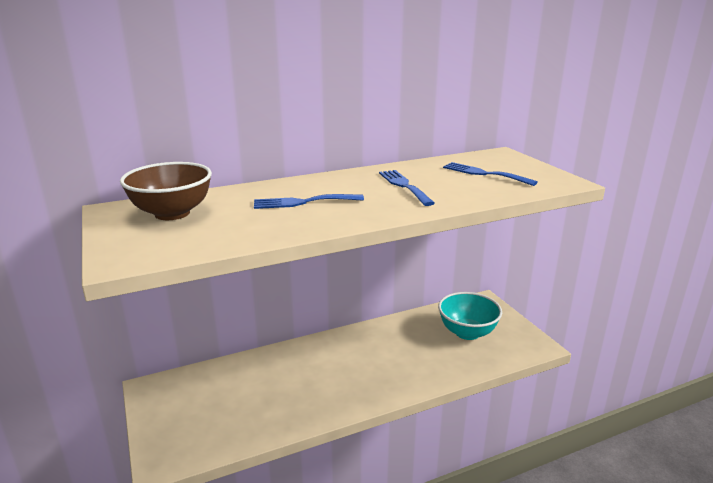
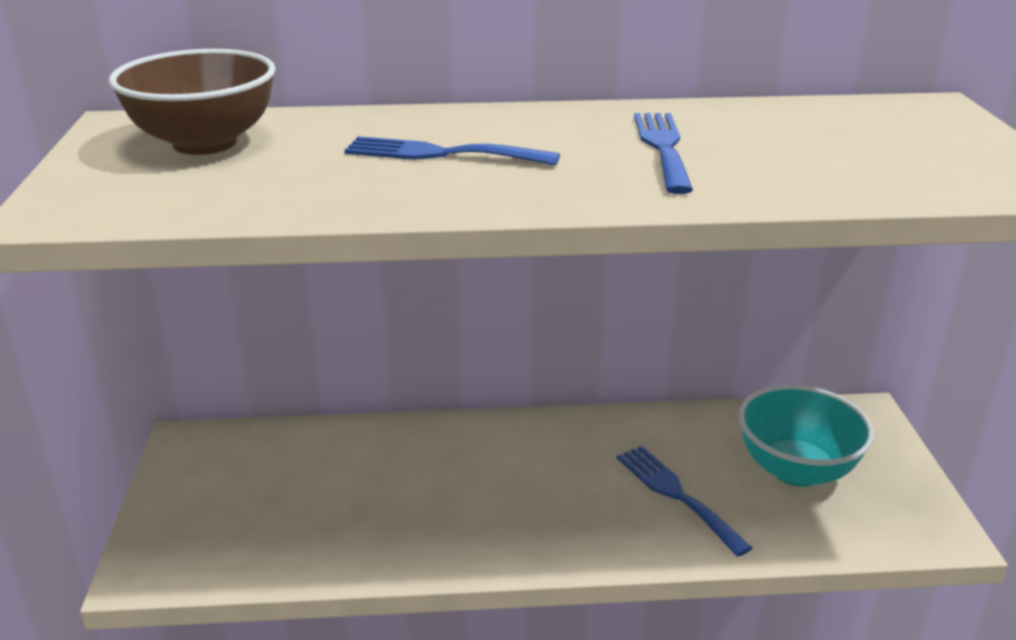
camera: 20 degrees right, 5 degrees up
blue fork [443,162,538,186] -> blue fork moved to [617,446,752,557]

